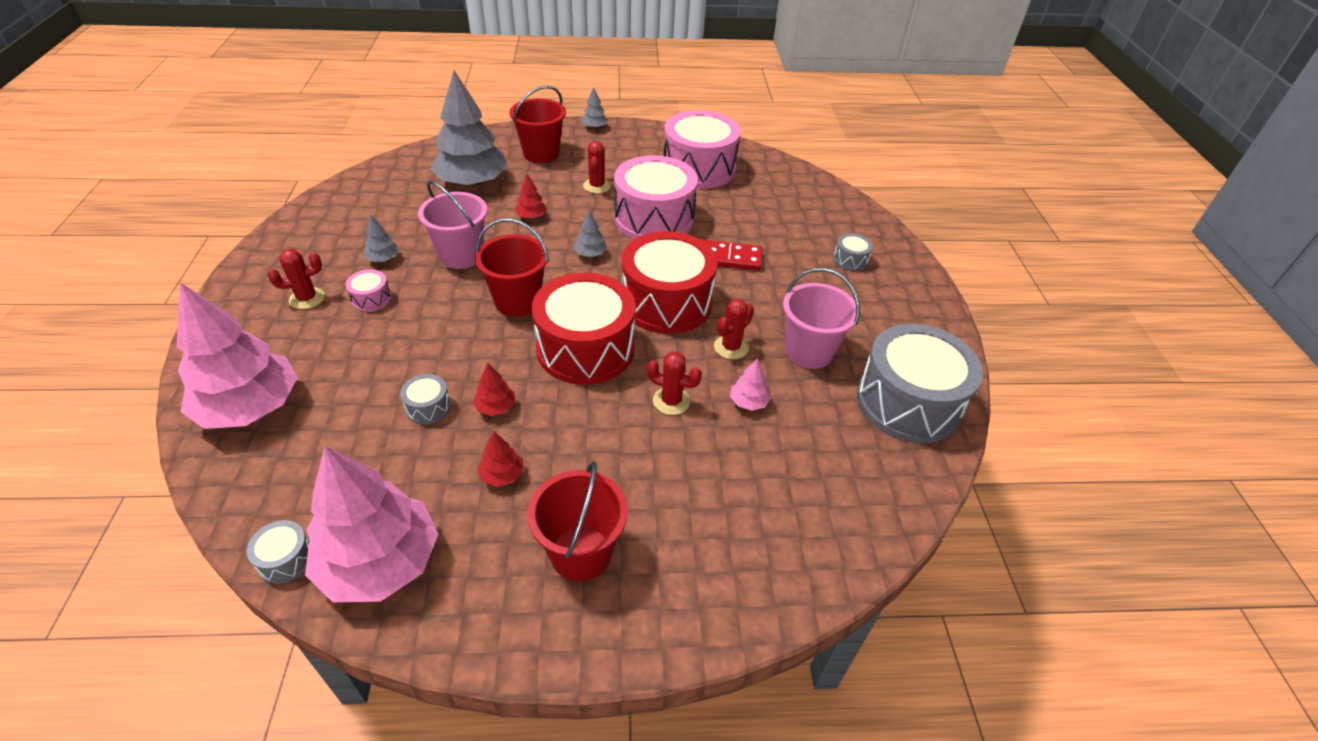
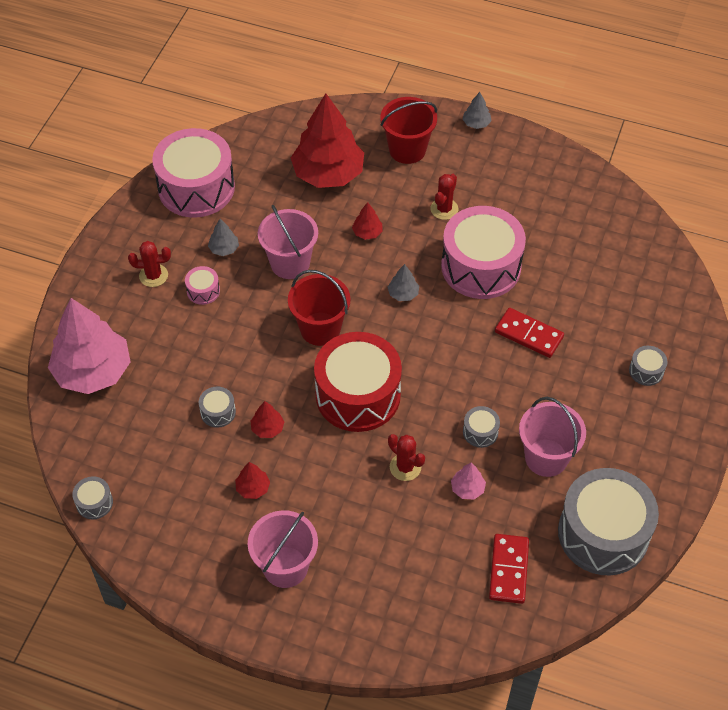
camera: 25 degrees right, 10 degrees up
pink tree [305,446,438,602] -> none
grey tree [430,71,508,187] -> red tree [291,93,364,188]
red bucket [528,461,628,581] -> pink bucket [248,510,318,588]
red drum [622,231,718,334] -> none
pink drum [664,110,741,189] -> pink drum moved to [152,128,235,218]
red cactus [714,298,754,359] -> grey drum [463,406,500,448]
none -> red domino [489,534,529,604]

